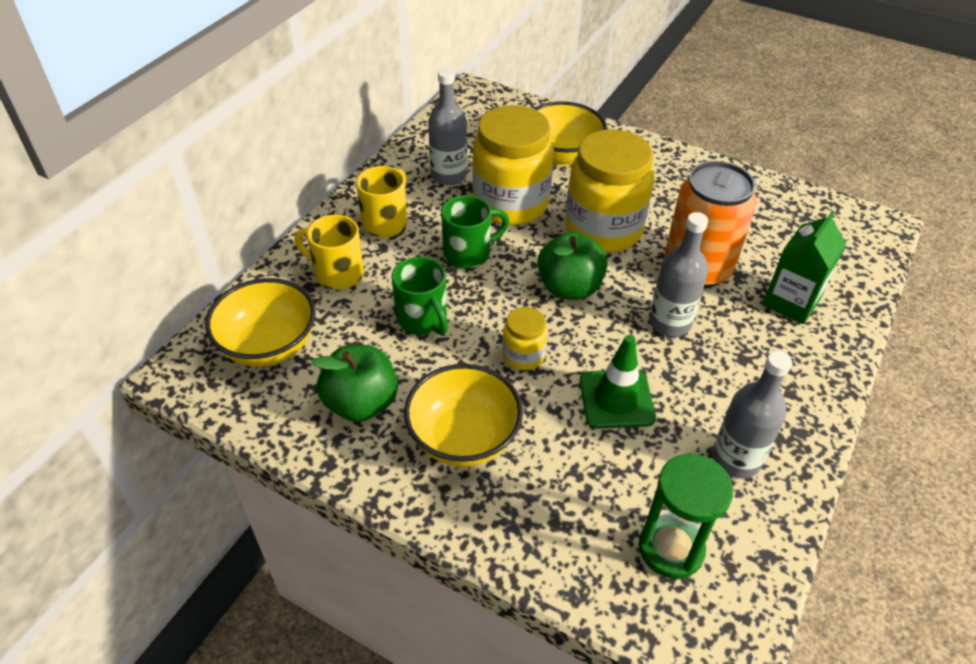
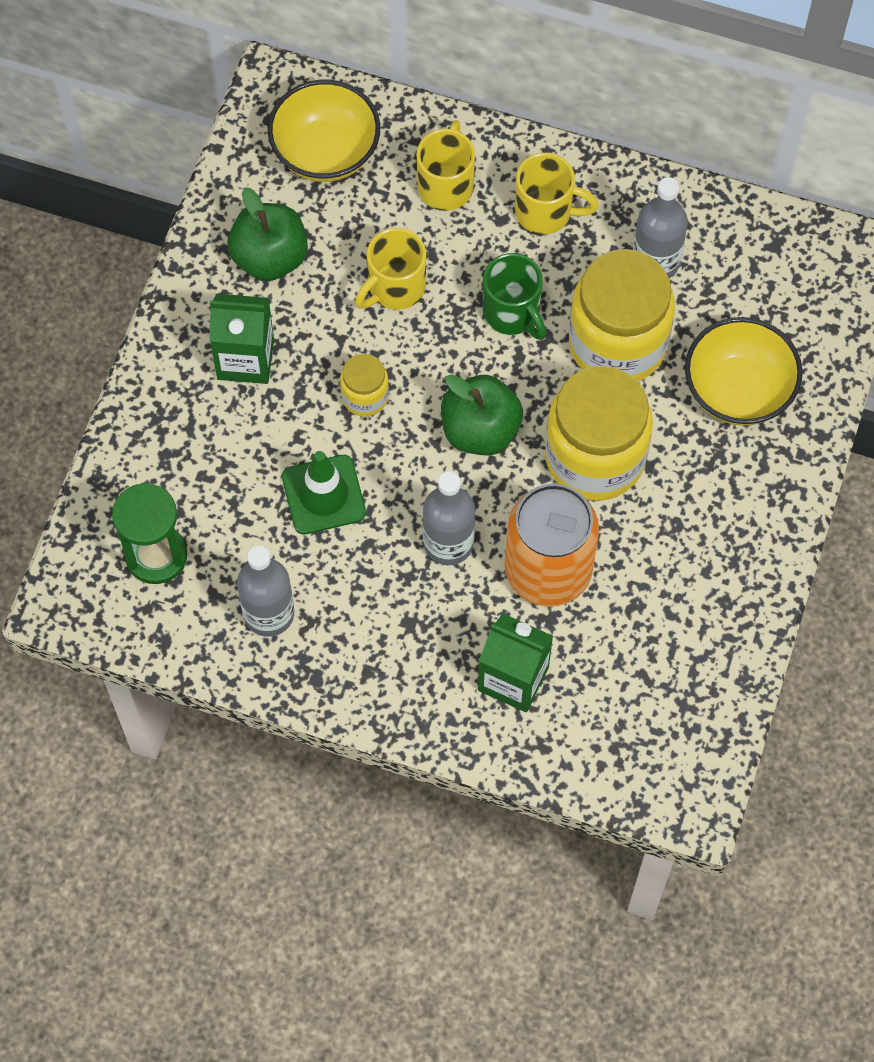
camera: 80 degrees right, 20 degrees up
green mug [392,257,448,335] -> yellow mug [355,228,426,310]
yellow bowl [404,364,523,467] -> green carton [210,294,274,384]

